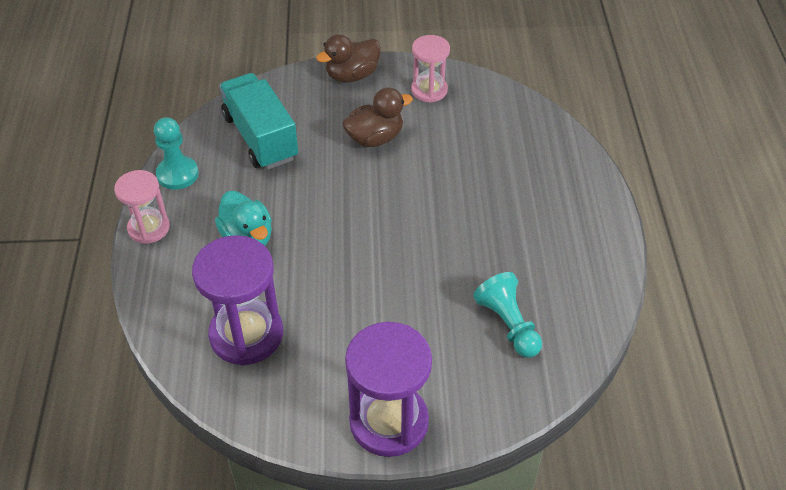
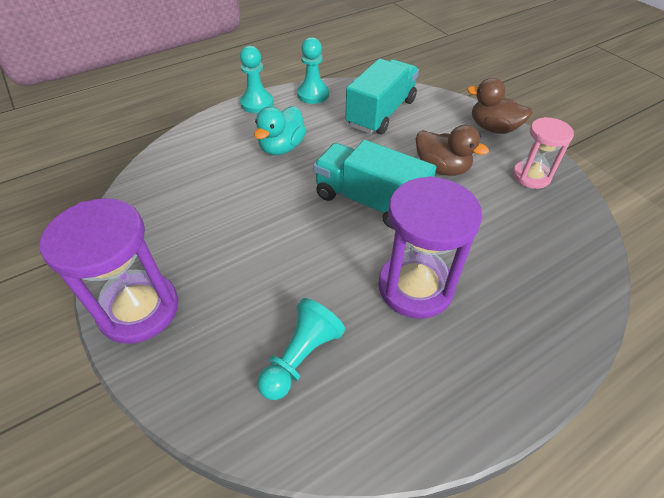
camera: 60 degrees right, 0 degrees up
pink hourglass [114,170,170,244] -> turquoise pawn [240,46,274,113]
purple hourglass [192,235,283,365] -> purple hourglass moved to [378,176,482,319]
none -> turquoise truck [313,140,436,229]

